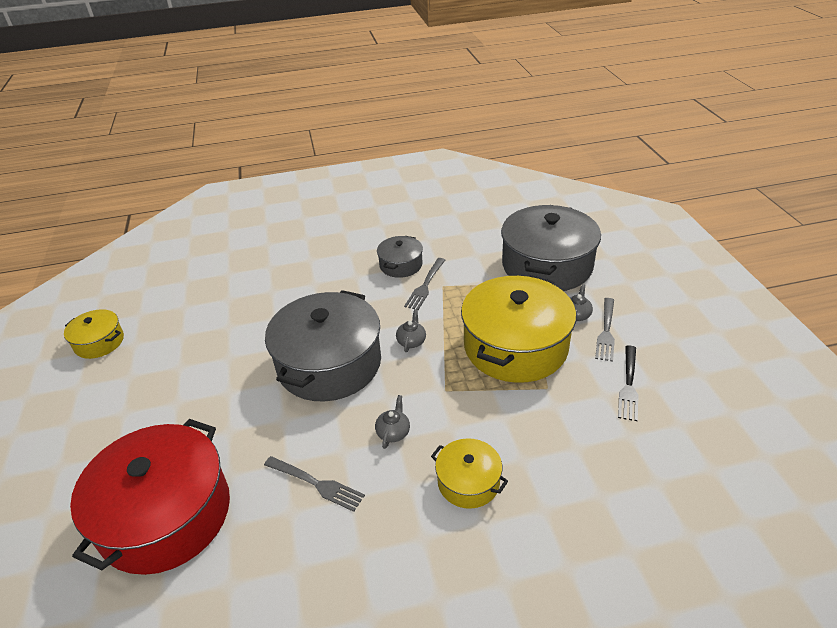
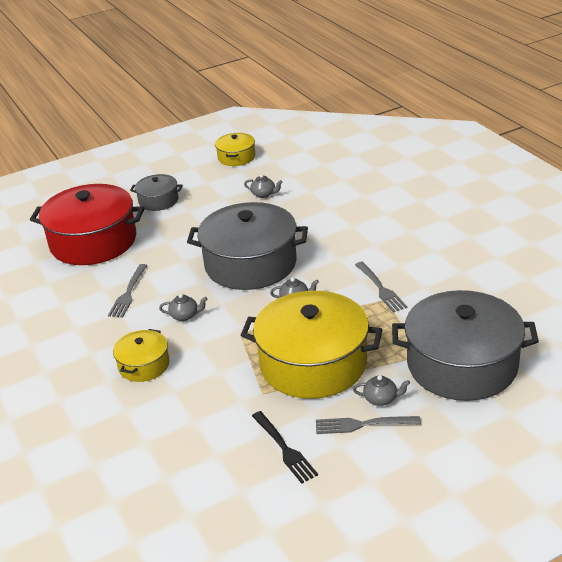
camera: 75 degrees right, 5 degrees down
grey pot [377,236,423,278] -> grey pot moved to [130,174,183,211]
grey fork [404,258,445,310] -> grey fork turned 120 degrees counterclockwise [355,262,407,313]
black fork [618,345,638,421] -> black fork turned 120 degrees counterclockwise [252,411,318,484]
none -> grey teapot [244,174,283,198]

